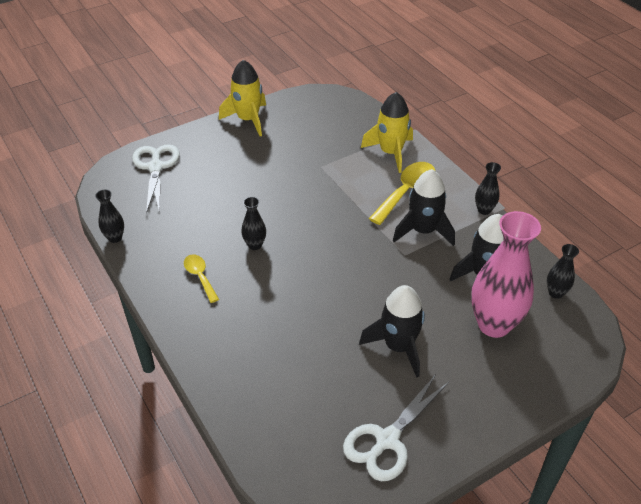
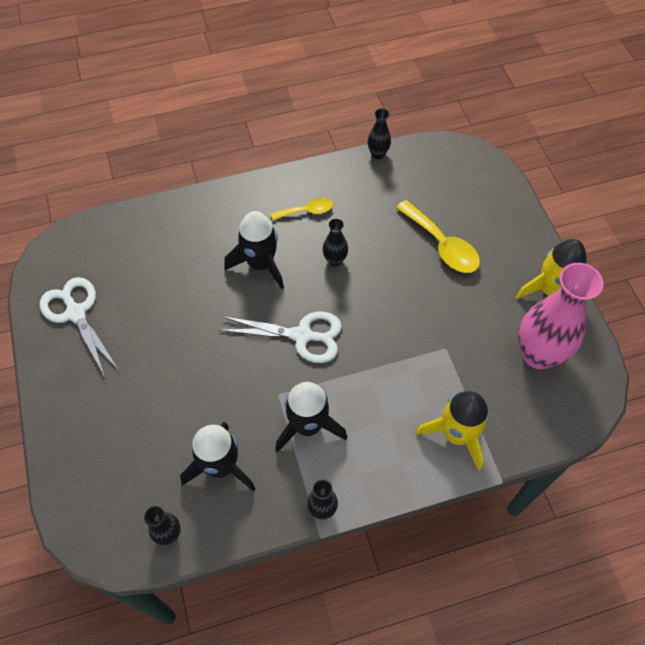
camera: 105 degrees right, 15 degrees up
white scissors [132,144,180,214] -> white scissors moved to [219,312,342,363]
black rocket [359,285,425,378] -> black rocket moved to [224,211,284,289]
yellow spoon [369,162,435,225] -> yellow spoon moved to [396,200,480,273]
pink vase [471,211,541,338] -> pink vase moved to [518,263,604,369]

